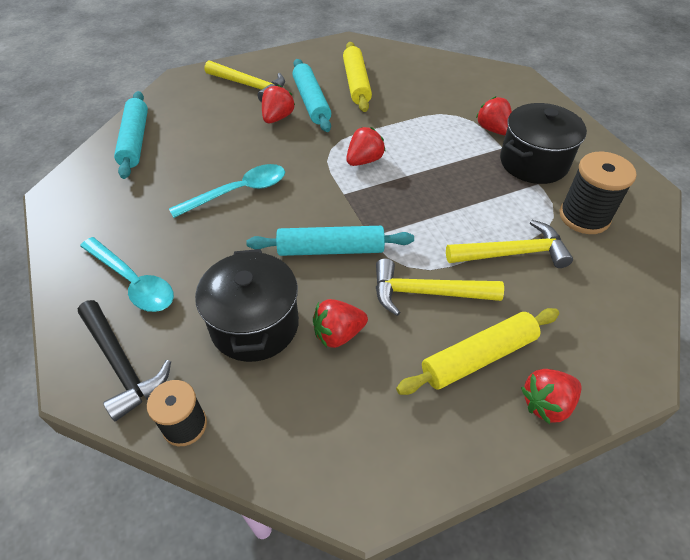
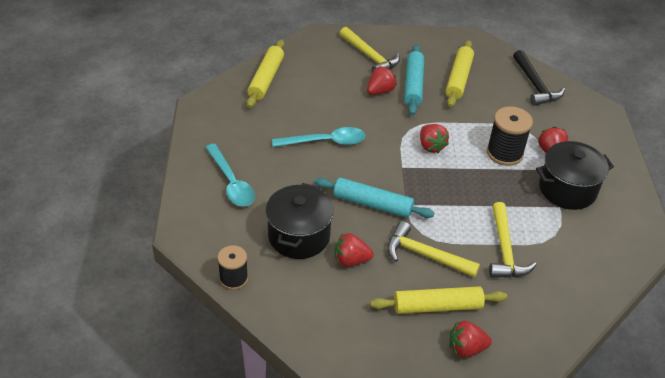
camera: 20 degrees right, 5 degrees down
black hammer [78,300,171,421] -> black hammer moved to [513,50,565,106]
turquoise rolling pin [114,91,148,179] -> yellow rolling pin [247,40,284,108]
red strawberry [346,127,386,166] -> red strawberry turned 90 degrees clockwise [420,124,449,153]
yellow hammer [446,220,573,268] -> yellow hammer turned 75 degrees clockwise [489,202,537,278]
black spool [560,152,637,234] -> black spool moved to [487,106,533,166]

